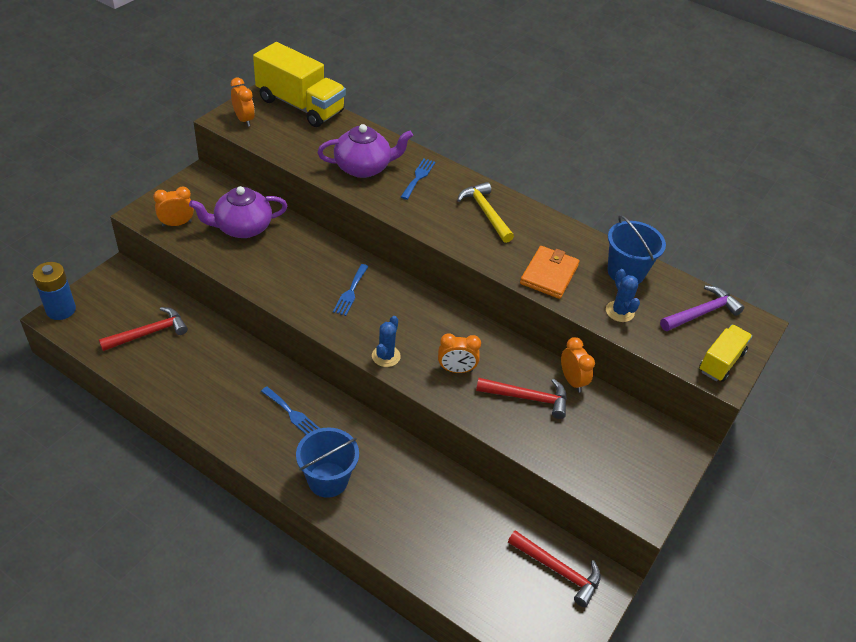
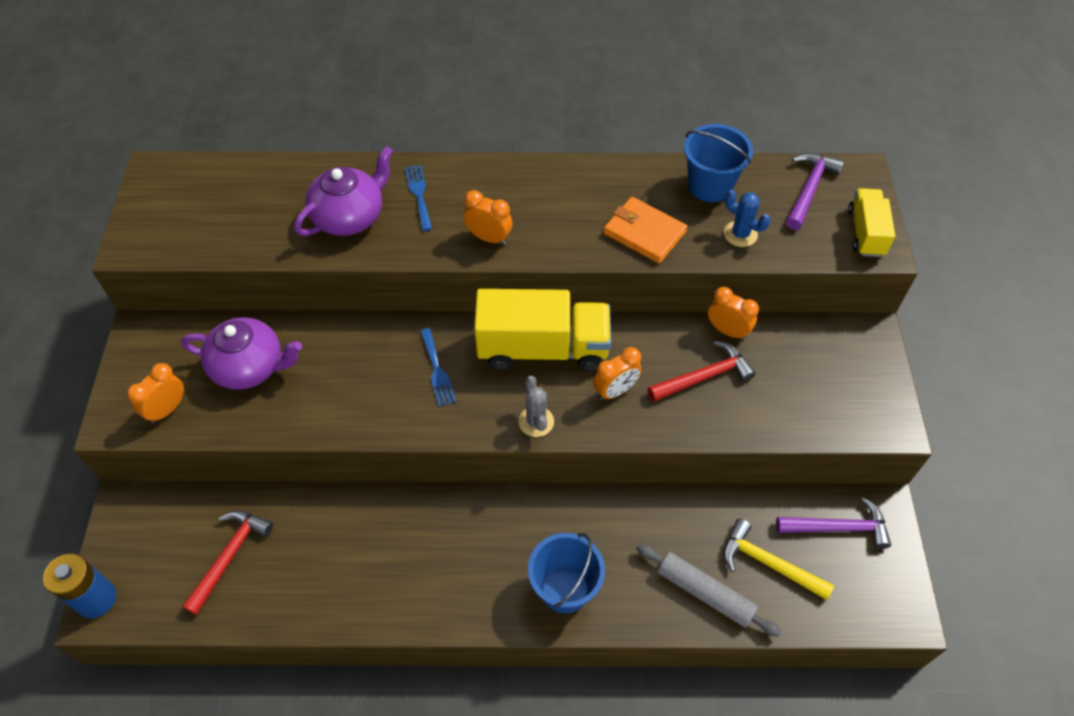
camera: 30 degrees left, 10 degrees up
purple teapot [189,186,287,238] -> purple teapot turned 120 degrees counterclockwise [181,317,302,390]
orange clock [230,78,255,127] -> orange clock moved to [463,190,513,245]
yellow truck [253,42,346,127] -> yellow truck moved to [474,289,611,372]
blue fork [261,386,320,435] -> none
blue cactus [372,316,401,367] -> grey cactus [519,376,554,437]
yellow hammer [457,182,514,243] -> yellow hammer moved to [723,519,834,600]
red hammer [508,530,601,607] -> purple hammer [776,497,891,549]
orange wallet [520,246,580,299] -> orange wallet turned 45 degrees counterclockwise [603,197,688,263]
none -> grey rolling pin [636,544,782,637]

